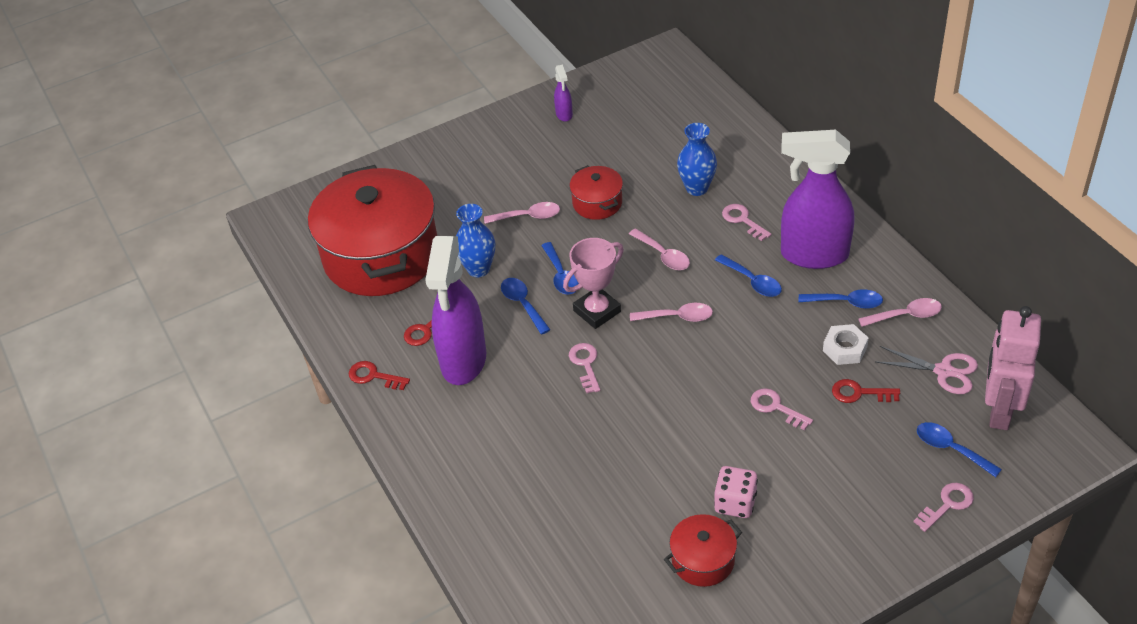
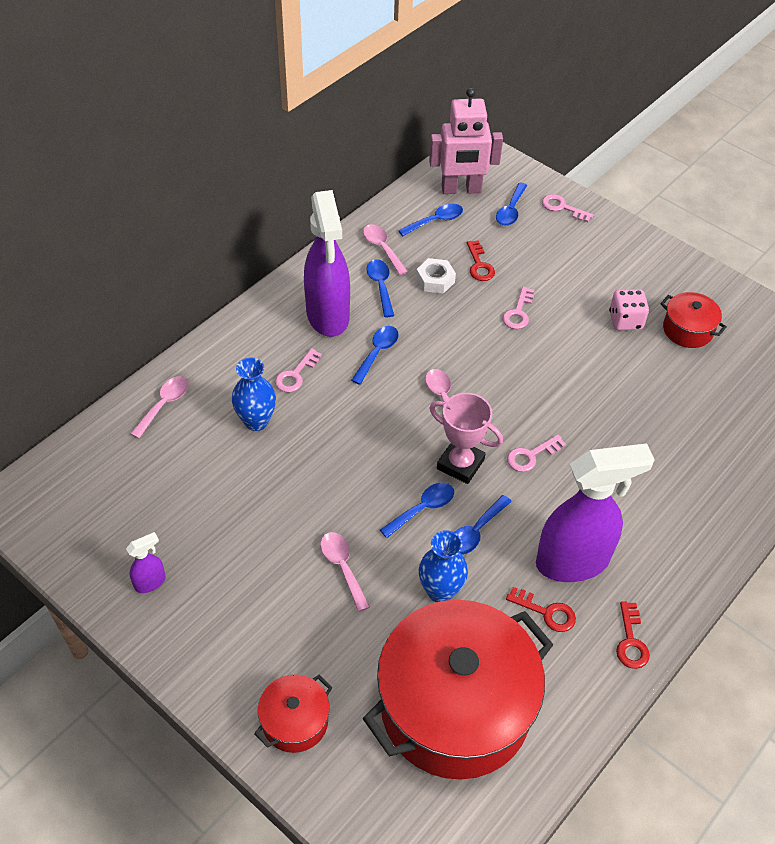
camera: 115 degrees left, 5 degrees up
red pot [569,165,623,220] -> red pot moved to [254,674,333,753]
pink spoon [629,228,690,270] -> pink spoon moved to [130,376,189,439]
pink scissors [876,346,978,394] -> blue spoon [398,204,463,236]

